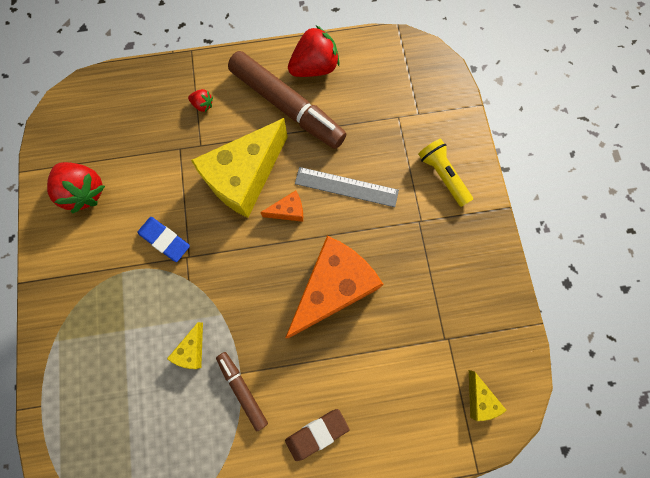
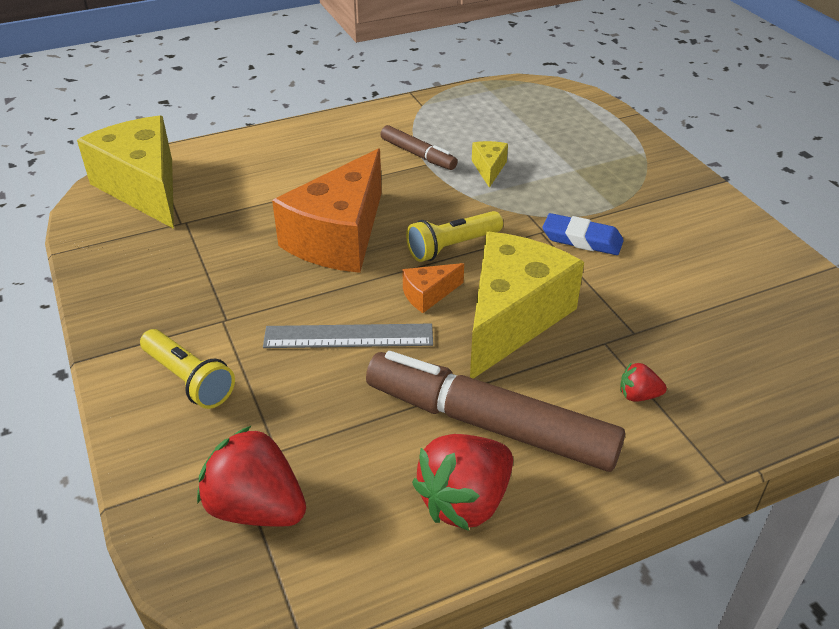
camera: 165 degrees right, 35 degrees down
red strawberry [47,162,105,214] -> red strawberry moved to [197,425,306,527]
brown eraser [285,409,350,461] -> none
yellow cheese [469,370,507,421] -> yellow cheese [77,116,174,229], size x2.36
none -> yellow flashlight [406,211,503,262]

